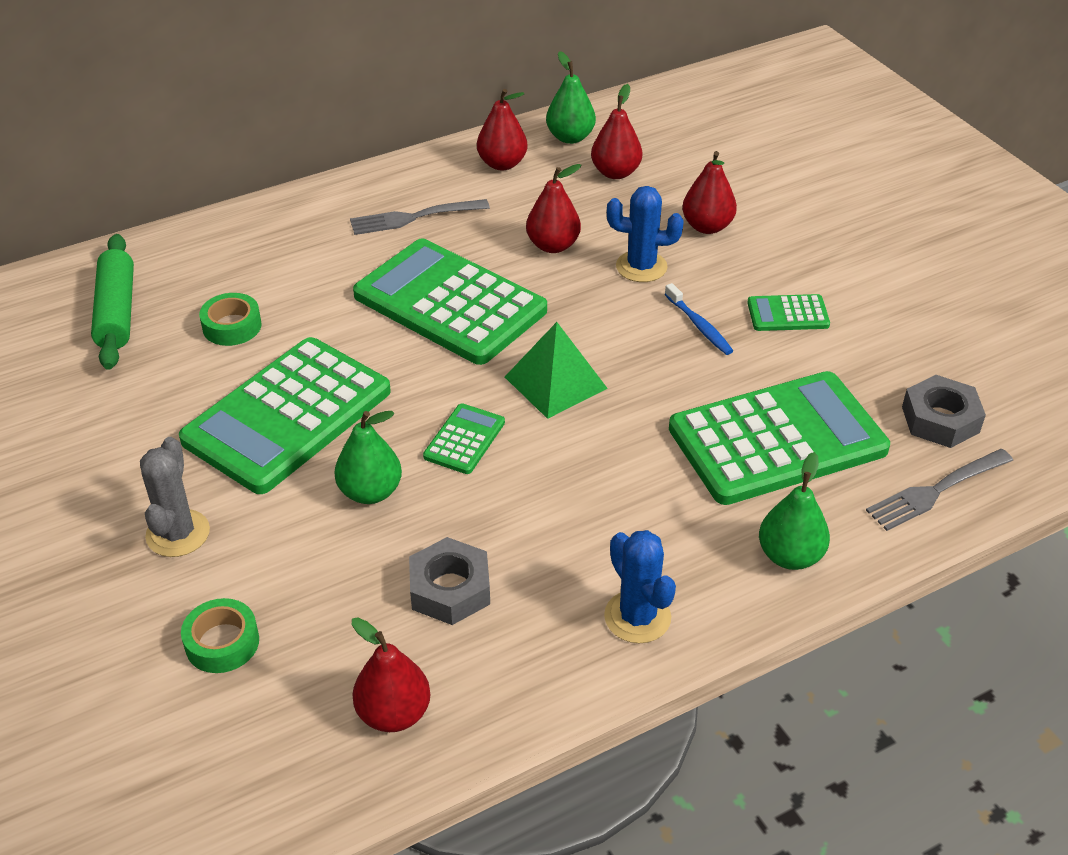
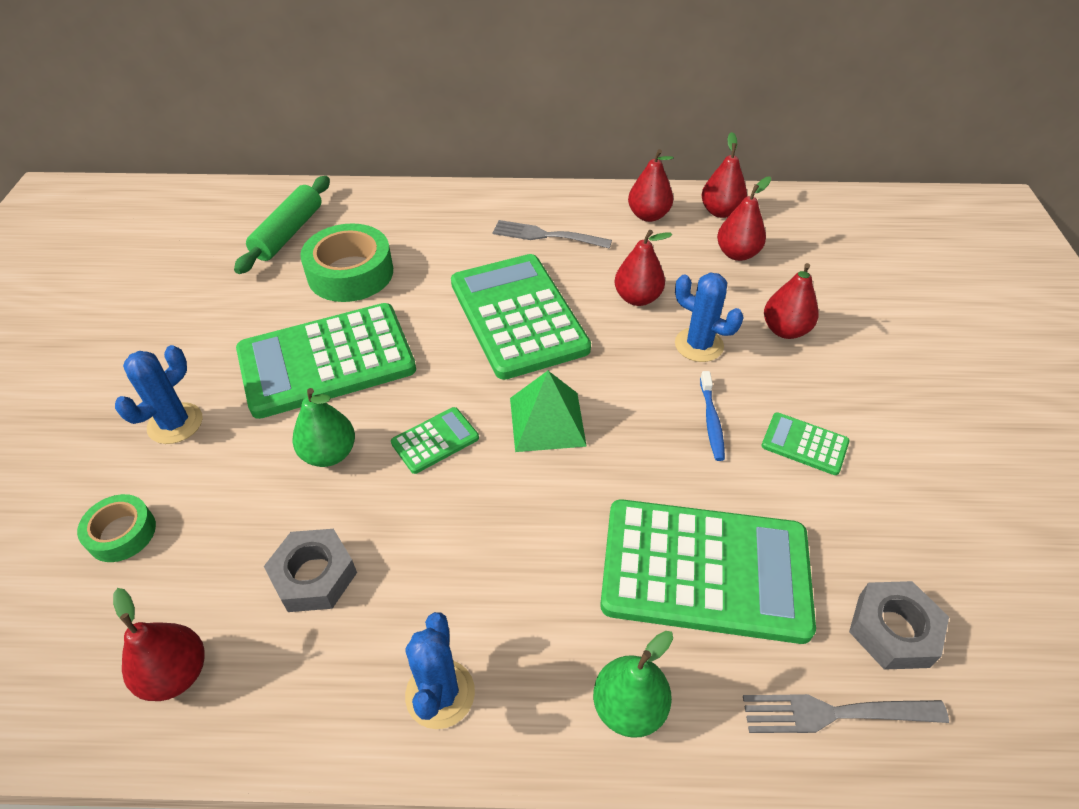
camera: 30 degrees right, 5 degrees up
grey cactus [140,437,210,557] -> blue cactus [115,345,203,444]
green tape [199,293,262,346] -> green tape [300,223,393,302], size x1.78
green pear [546,51,596,144] -> red pear [701,132,747,218]

